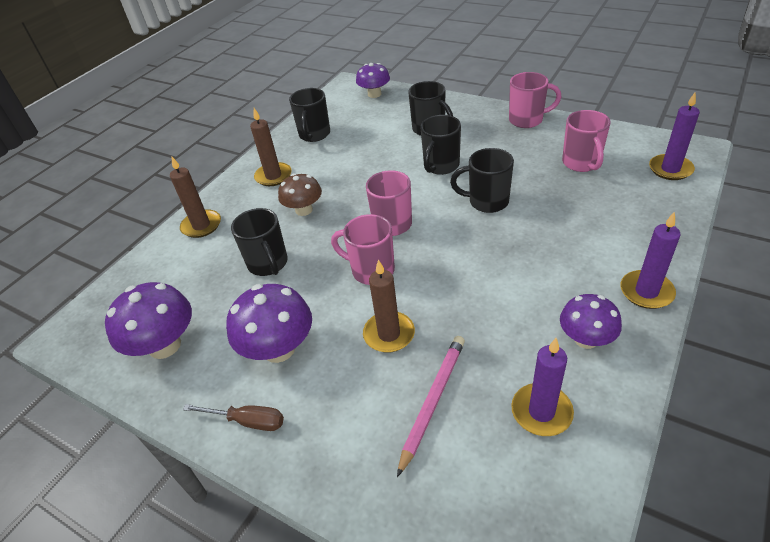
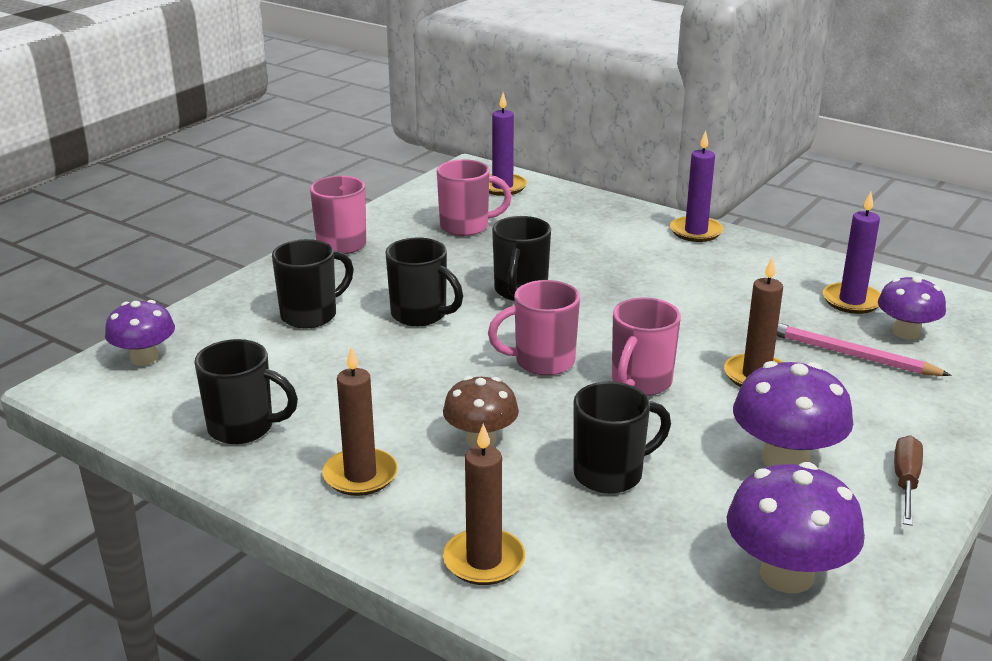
camera: 90 degrees left, 15 degrees down
purple mushroom [560,294,622,349] -> purple mushroom moved to [878,276,946,340]

